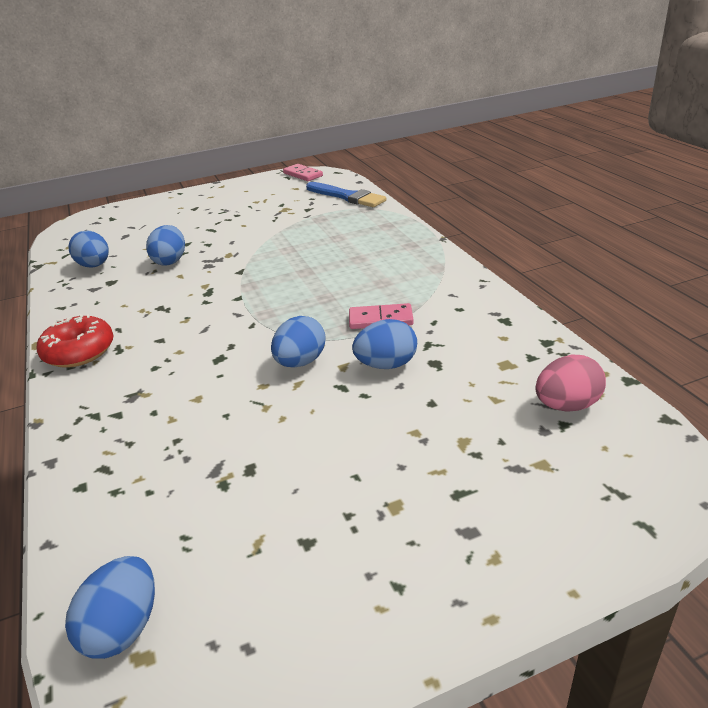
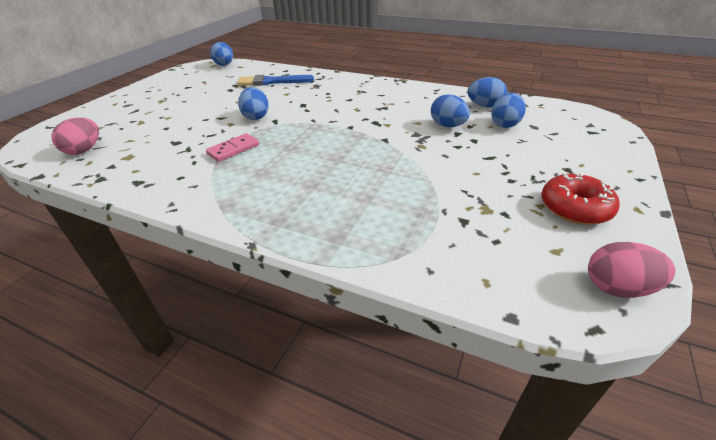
camera: 135 degrees right, 5 degrees up
red donut [37,314,114,368] -> red donut moved to [541,172,620,225]
pink domino [283,164,323,181] -> pink egg [588,242,675,298]
blue brush [306,182,387,207] -> blue brush moved to [237,75,314,86]
blue egg [352,319,417,369] -> blue egg moved to [491,93,526,128]

